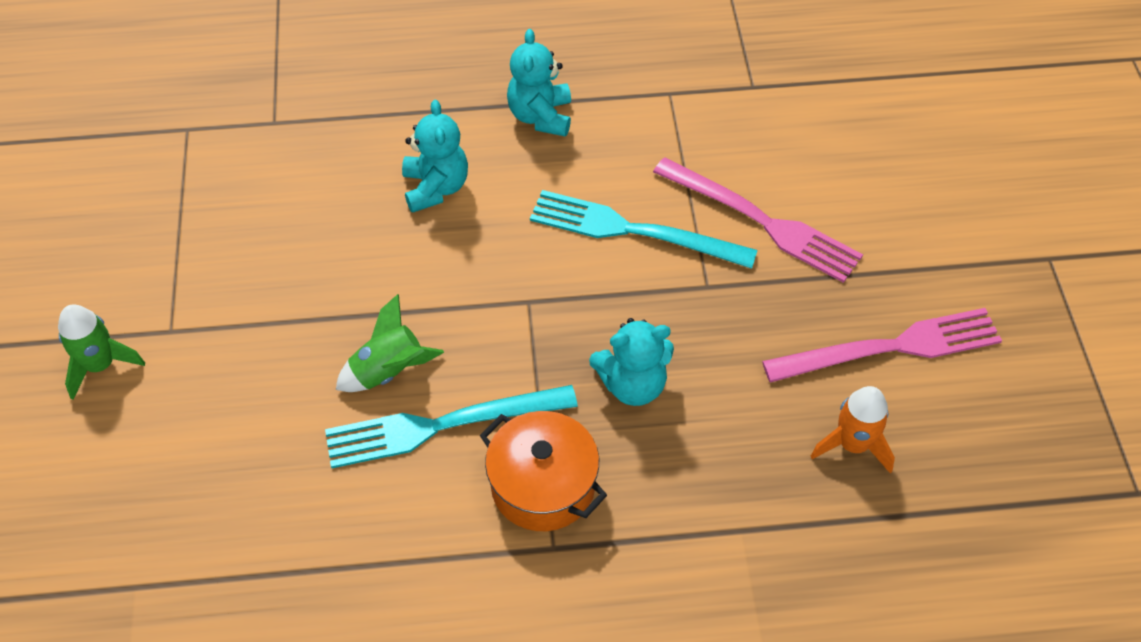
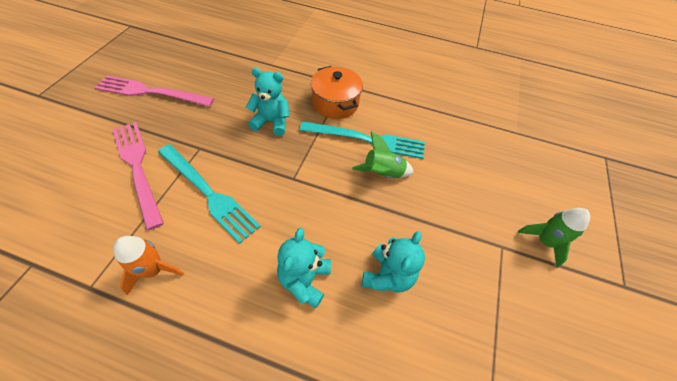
camera: 160 degrees left, 0 degrees up
turquoise teddy bear [507,29,571,137] -> turquoise teddy bear moved to [362,231,425,293]
orange rocket [811,386,895,473] -> orange rocket moved to [114,236,184,295]

